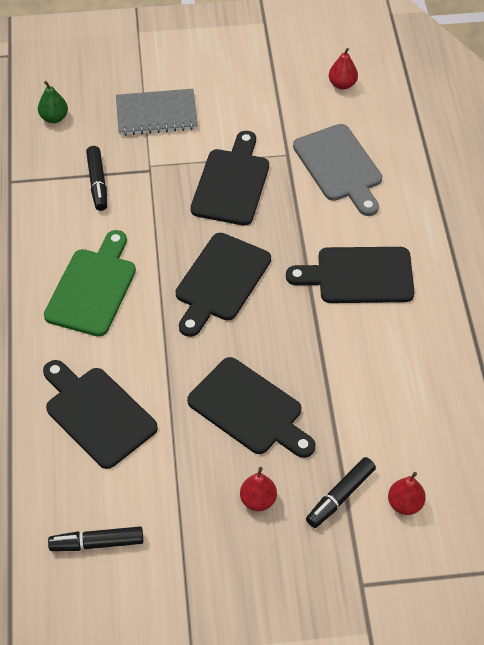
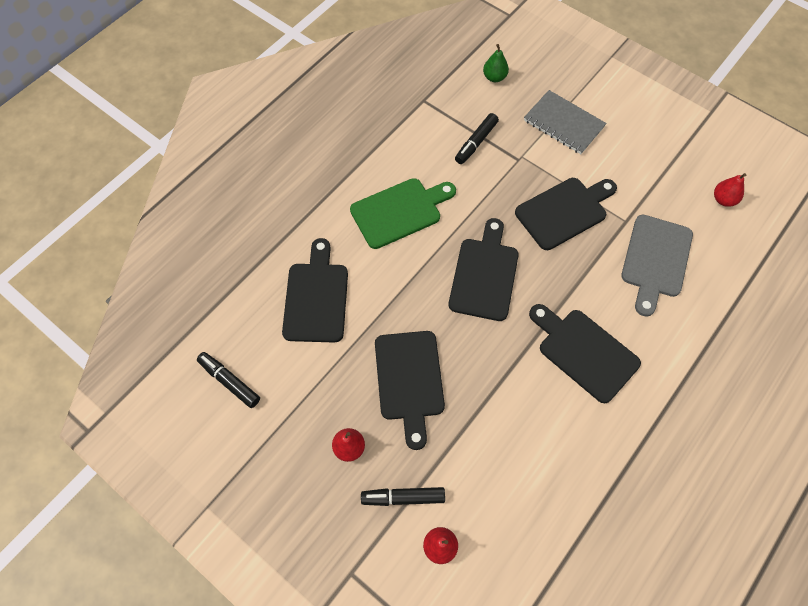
camera: 45 degrees right, 10 degrees up
black cutting board [176,233,271,337] -> black cutting board turned 120 degrees clockwise [449,218,519,321]

